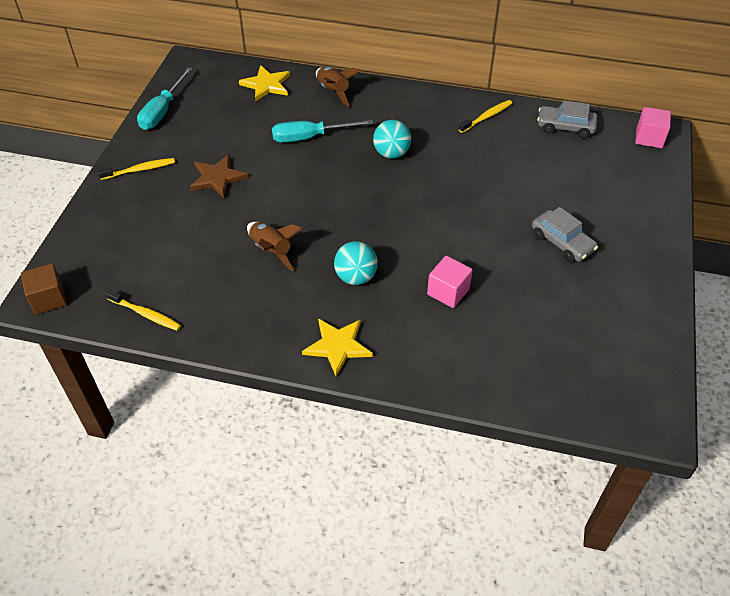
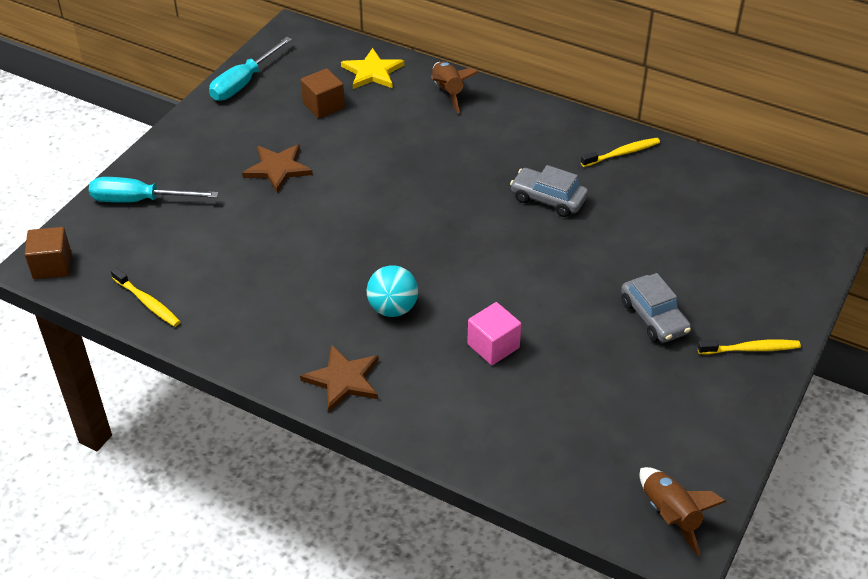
camera: 15 degrees right, 5 degrees down
yellow toothbrush [98,158,175,180] -> yellow toothbrush moved to [698,340,801,354]
brown rocket [247,222,303,271] -> brown rocket moved to [640,467,726,556]
turquoise screwdriver [272,120,373,143] -> turquoise screwdriver moved to [89,177,219,203]
yellow star [302,318,373,377] -> brown star [300,344,379,412]
turquoise ball [373,120,411,159] -> none
grey car [537,100,598,138] -> grey car moved to [510,165,588,217]
pink cube [635,107,671,148] -> none
none -> brown cube [301,68,345,119]

